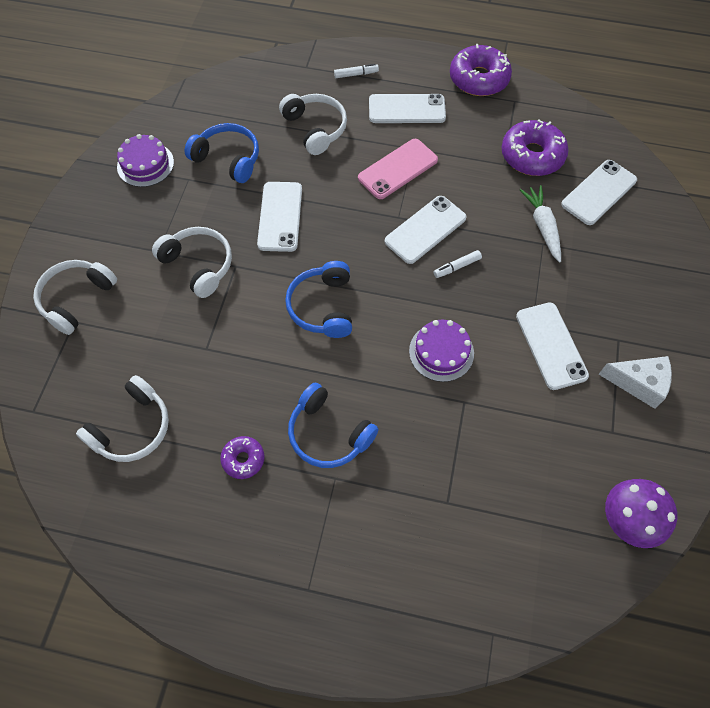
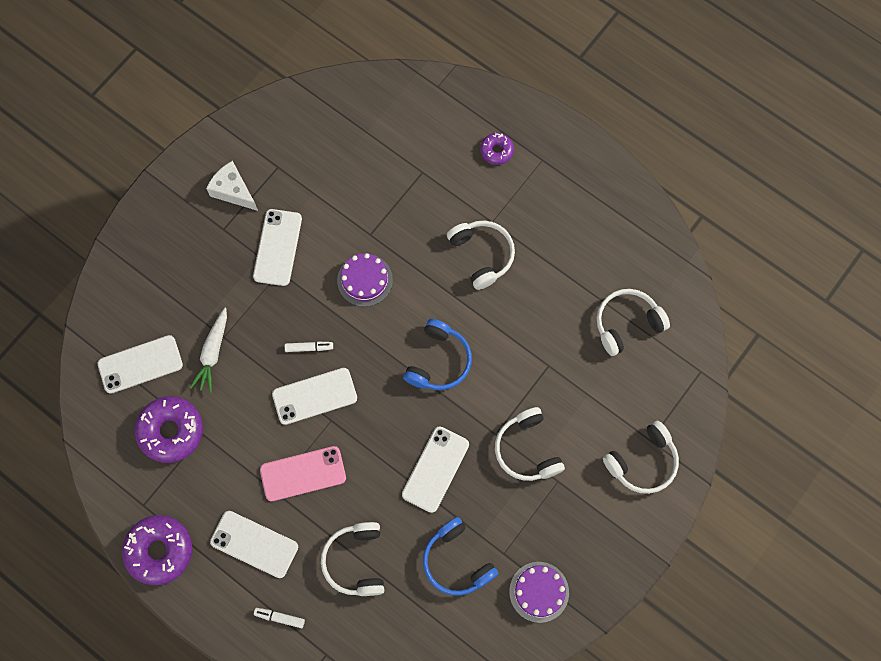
camera: 155 degrees left, 10 degrees up
purple donut [220,436,265,479] -> purple donut moved to [480,133,514,165]
blue headphones [288,383,379,468] -> white headphones [447,220,515,290]
purple mushroom [605,479,677,548] -> none

